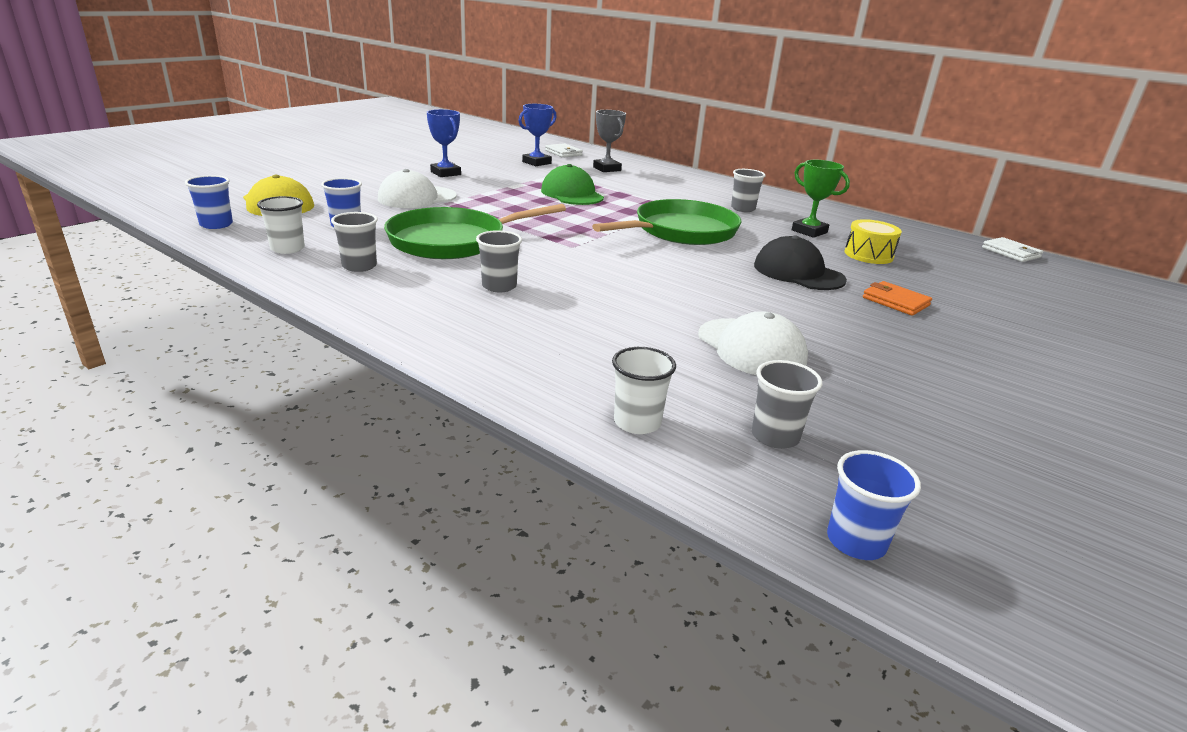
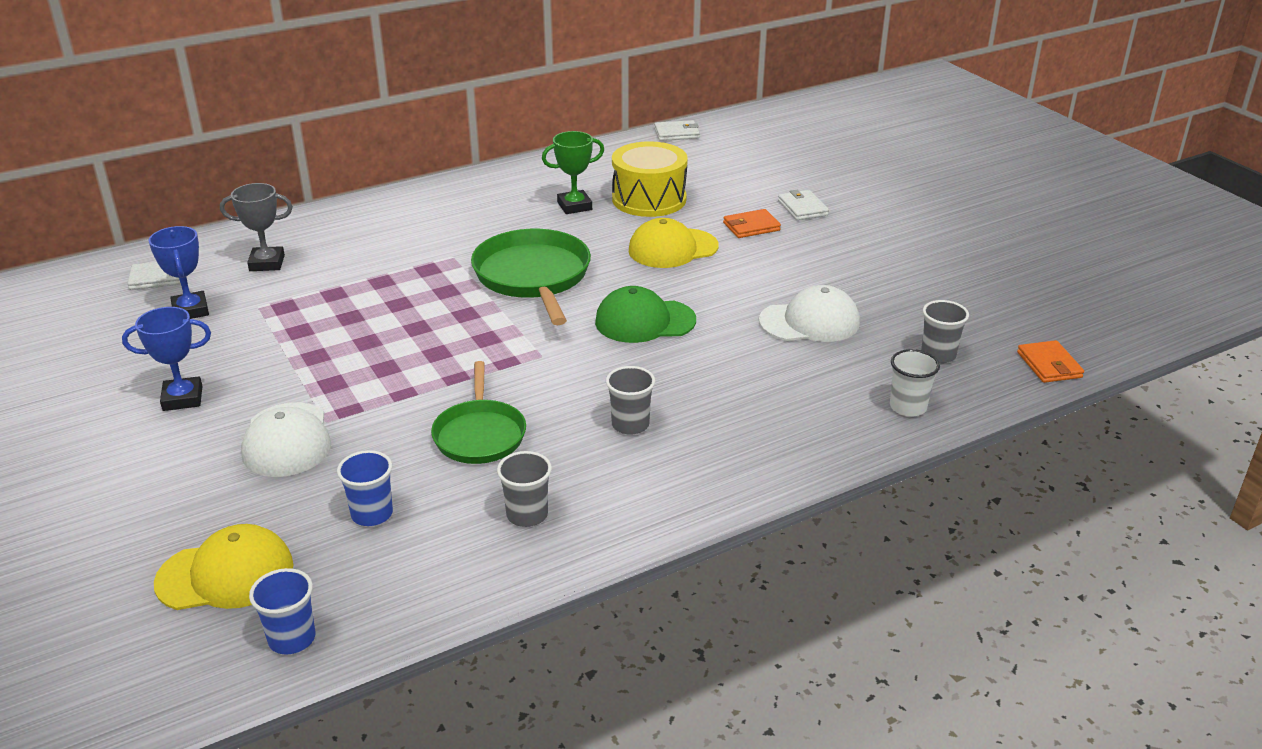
camera: 65 degrees left, 5 degrees up
white cup [257,196,305,254] -> none
green pan [384,204,566,259] -> green pan [431,361,526,464], size x0.65
green cap [541,164,604,205] -> green cap moved to [595,286,696,343]
grey cup [731,169,766,212] -> none
black cap [754,235,847,290] -> yellow cap [629,218,719,268]
blue cup [827,450,921,560] -> orange wallet [1017,340,1084,383]
yellow drum [845,219,902,264] -> yellow drum [612,141,688,217], size x1.59
none -> white wallet [778,190,829,220]

